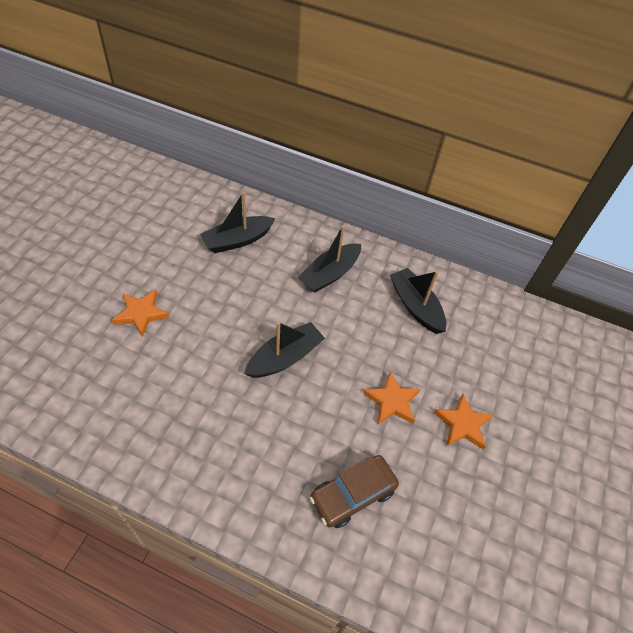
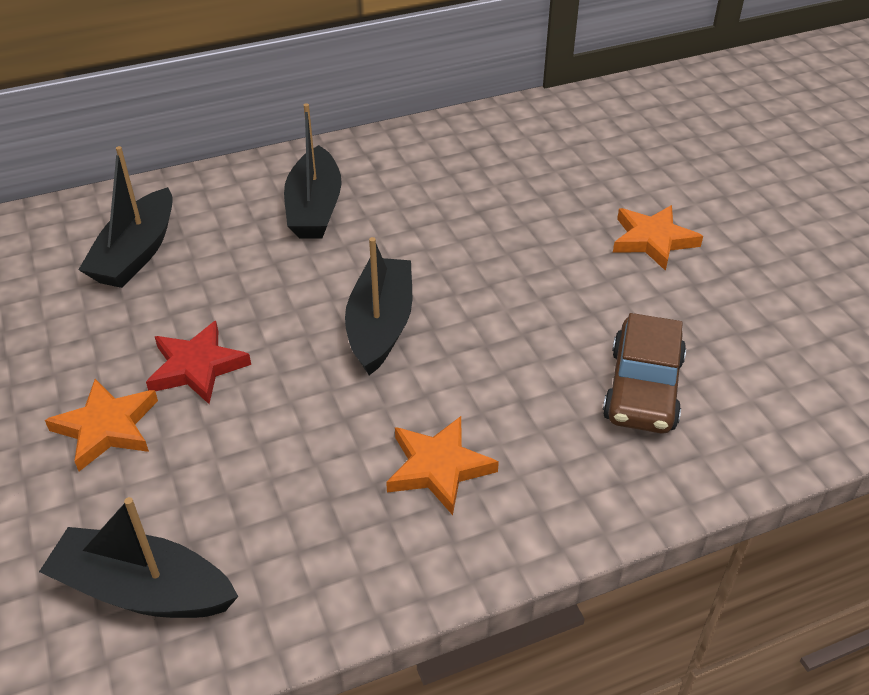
camera: 40 degrees left, 10 degrees down
orange star [363,372,421,424] -> orange star moved to [386,416,499,515]
black boat [390,268,446,334] -> black boat moved to [39,497,239,618]
none -> red star [146,321,251,404]

